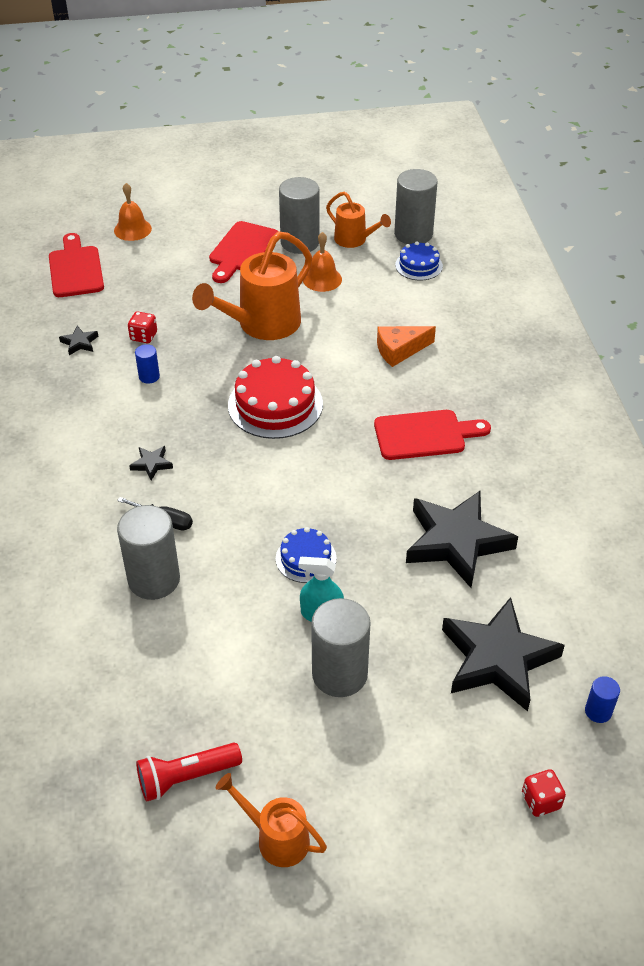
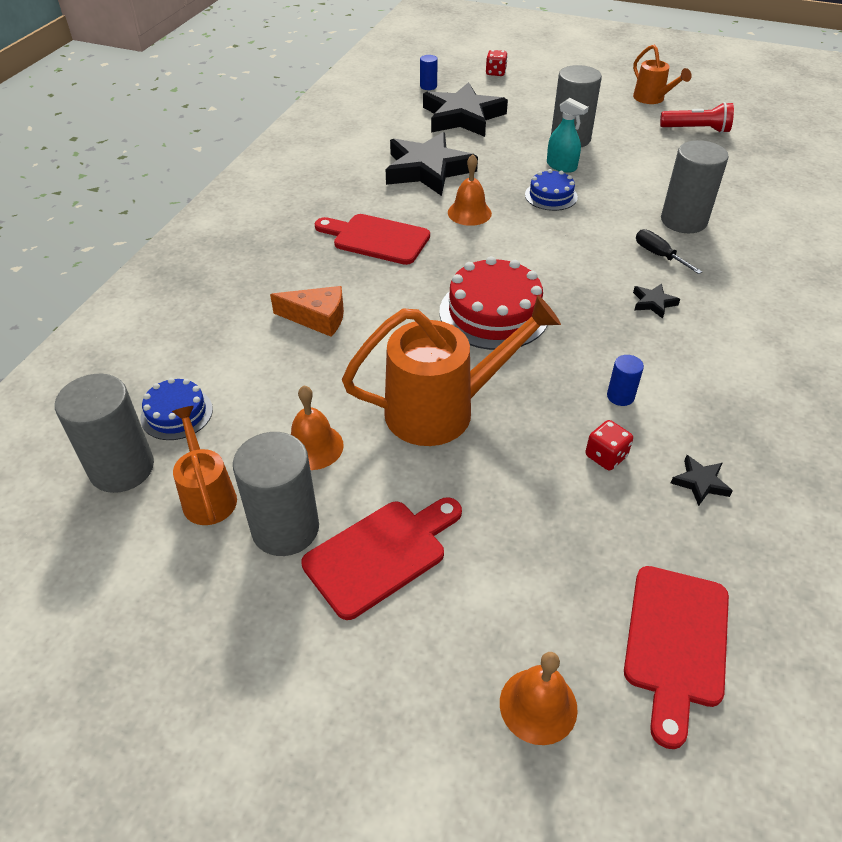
camera: 150 degrees left, 0 degrees up
none -> orange bell [448,154,492,226]

